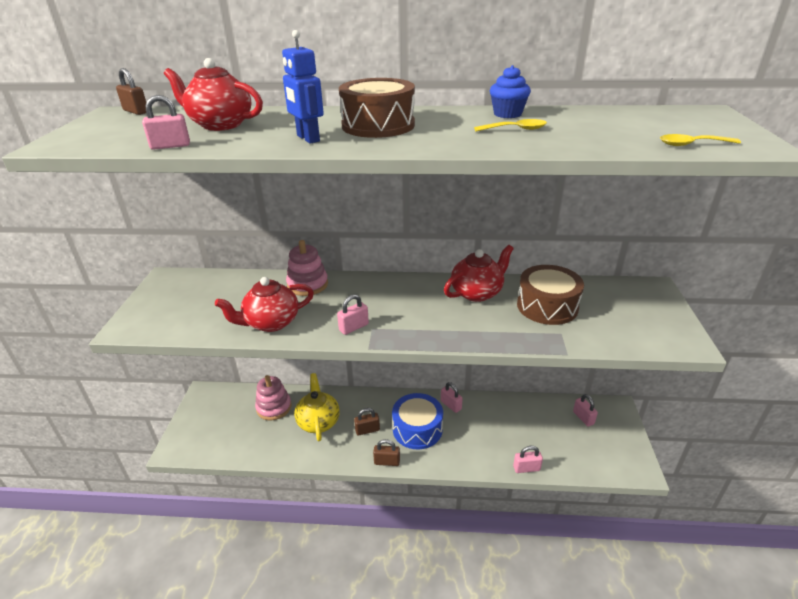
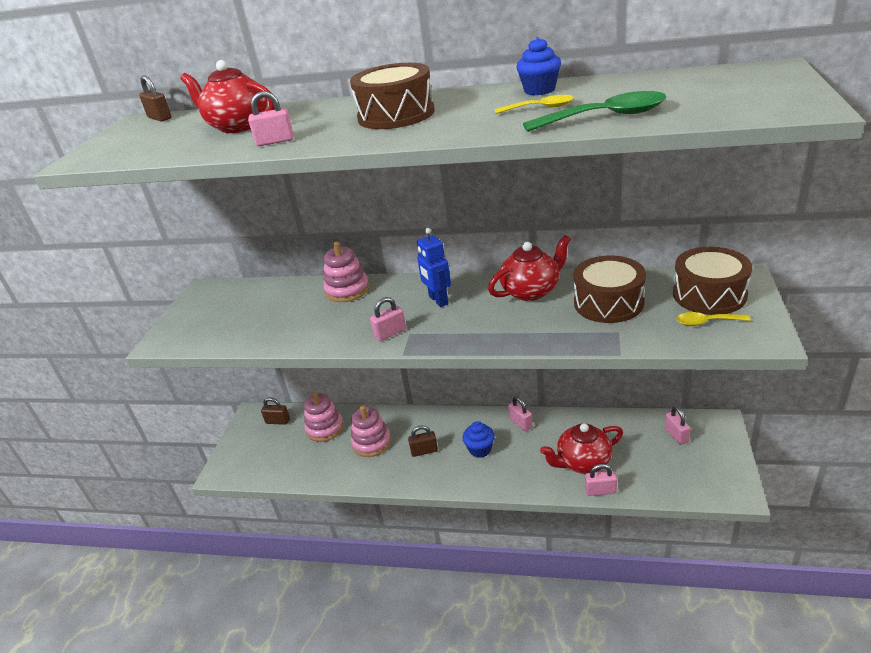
camera: 10 degrees right, 0 degrees up
pink padlock [142,95,190,150] -> pink padlock moved to [248,91,294,146]
red teapot [215,277,314,332] -> red teapot moved to [540,423,623,474]
blue robot [282,30,324,144] -> blue robot moved to [417,228,451,307]
yellow teapot [294,373,340,441] -> pink stacking toy [351,406,391,457]
brown padlock [373,439,400,466] -> brown padlock moved to [261,397,290,425]
blue drum [392,393,443,449] -> blue cupcake [462,421,495,458]
yellow spoon [660,134,741,146] -> yellow spoon moved to [677,312,750,326]
none -> green spoon [523,91,666,132]
none -> brown drum [673,247,752,315]

